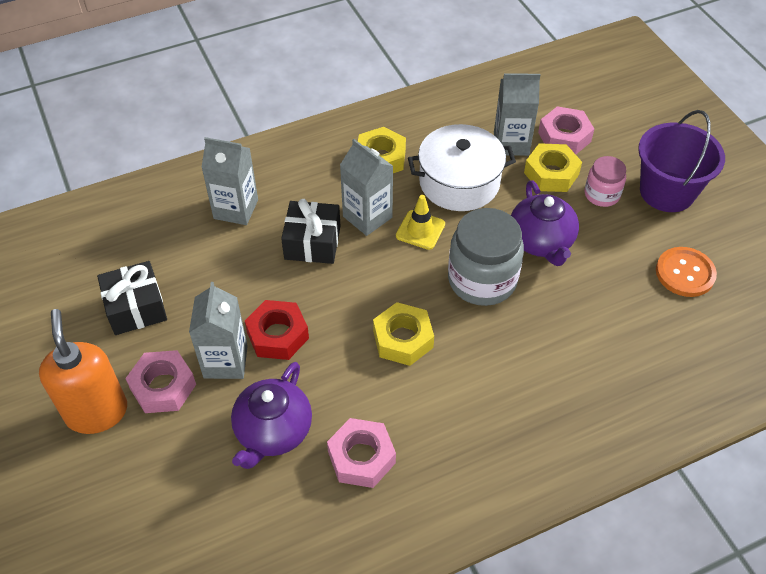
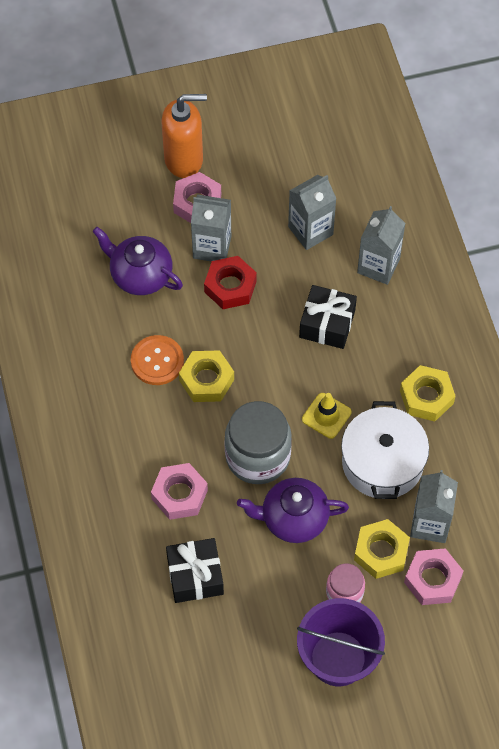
camera: 100 degrees right, 10 degrees up
black gift [97,261,167,335] -> black gift moved to [166,538,224,603]
pink nut [327,418,396,488] -> pink nut moved to [151,463,208,520]
grey carton [340,139,393,236] -> grey carton moved to [288,175,336,250]
orange button [656,247,717,297] -> orange button moved to [131,335,184,385]

